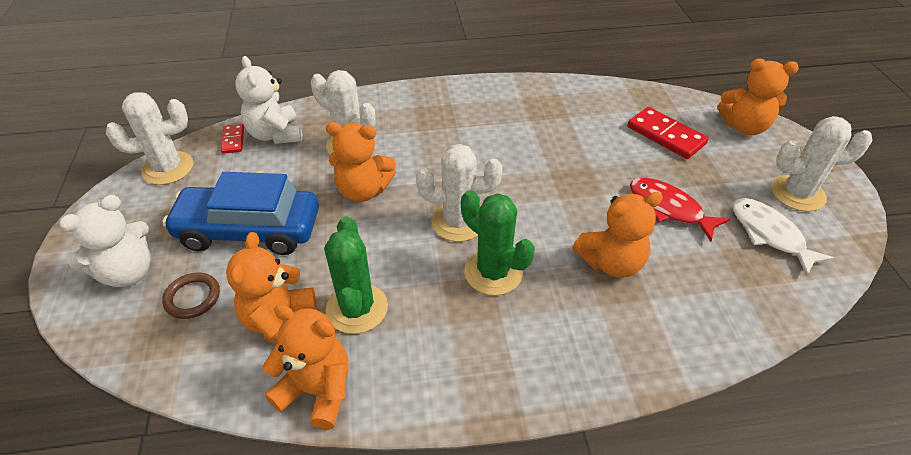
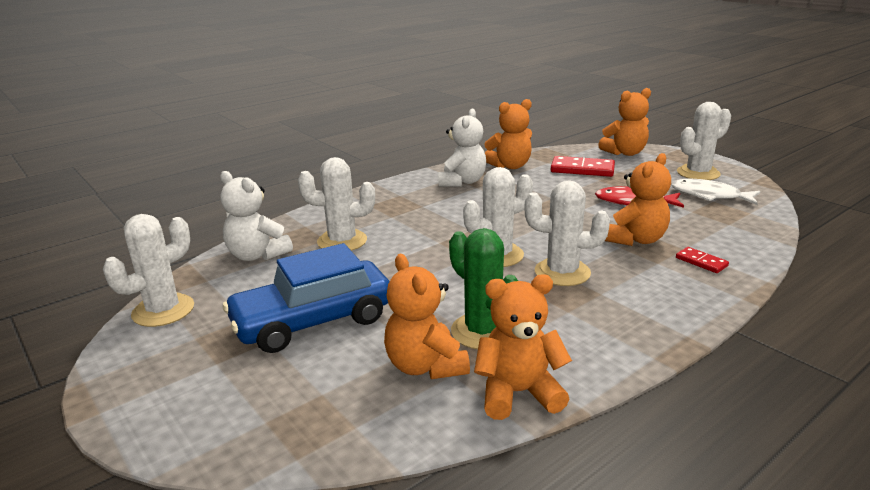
camera: 30 degrees left, 20 degrees down
white teddy bear [59,195,151,287] -> white teddy bear moved to [438,109,486,187]
brown ring [162,272,220,319] -> none
red domino [221,124,244,154] -> red domino moved to [676,247,729,273]
orange teddy bear [326,122,396,202] -> orange teddy bear moved to [484,99,532,169]
green cactus [461,190,535,295] -> white cactus [524,180,610,286]

